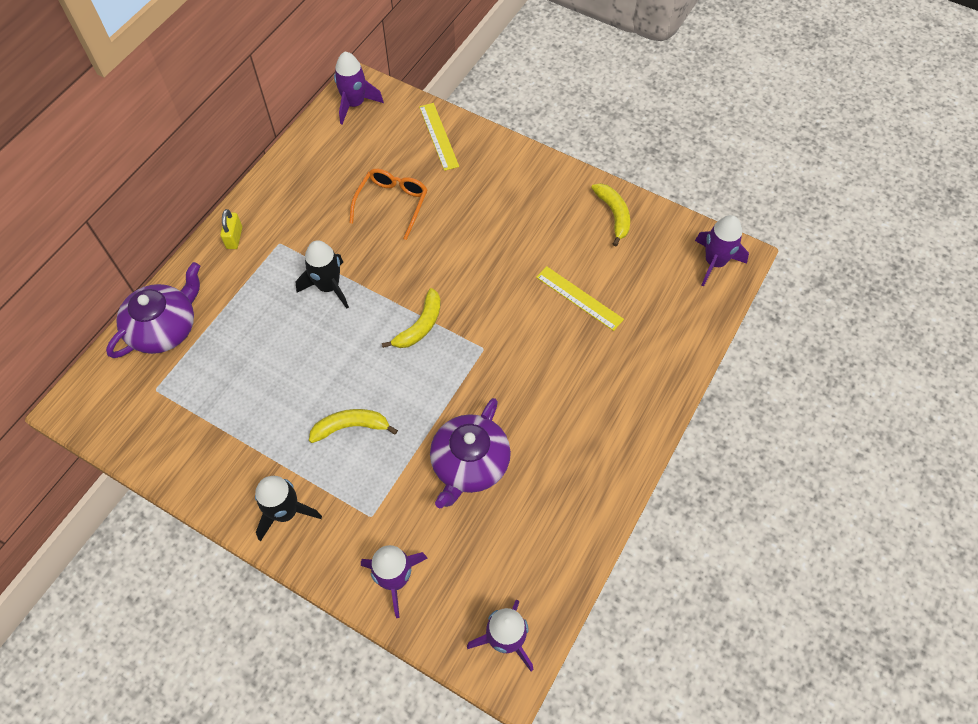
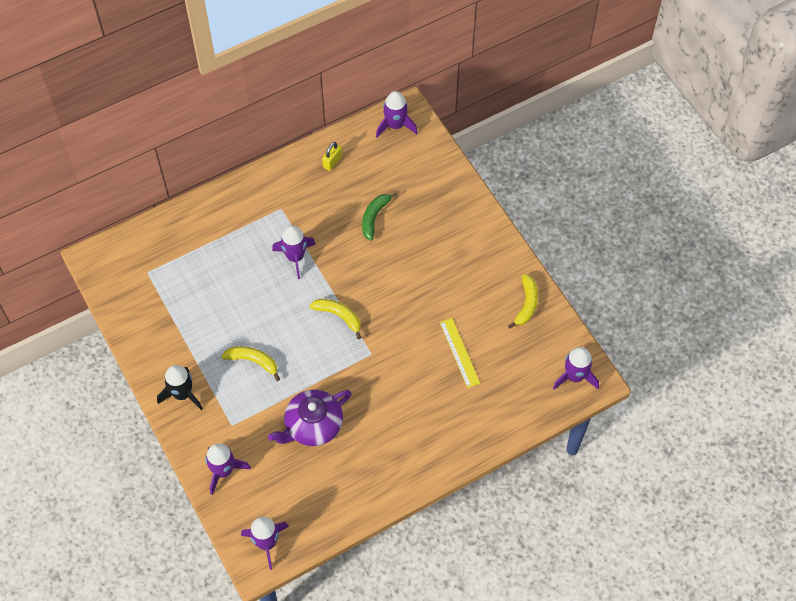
camera: 30 degrees right, 0 degrees up
purple teapot [106,262,200,358] -> none
yellow padlock [220,209,242,249] -> yellow padlock moved to [322,142,342,171]
black rocket [295,240,349,309] -> purple rocket [272,225,315,279]
orange glasses [349,169,428,240] -> green banana [362,193,398,241]
yellow banana [382,288,441,348] -> yellow banana turned 120 degrees counterclockwise [309,299,361,339]
yellow ruler [419,103,459,171] -> none

